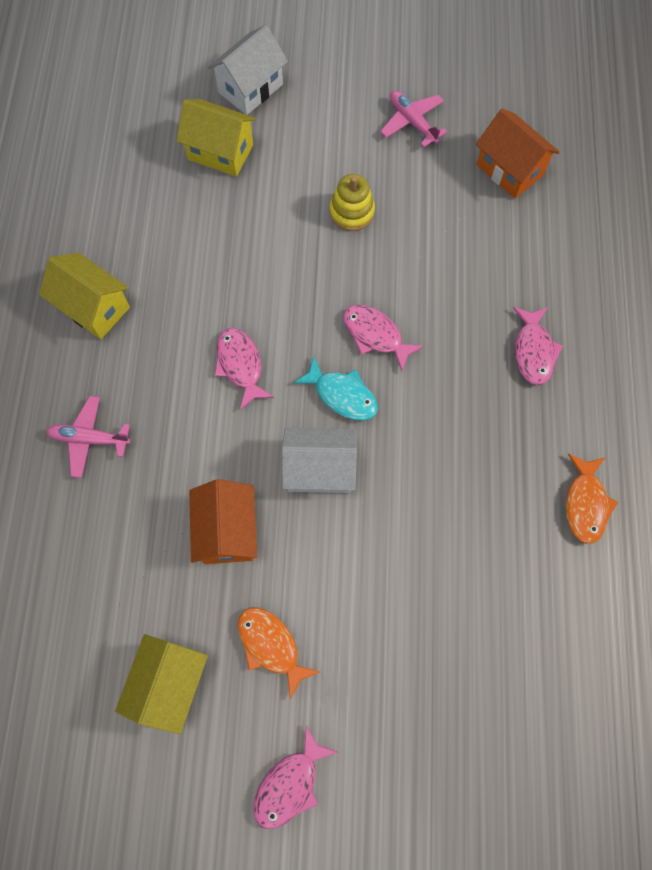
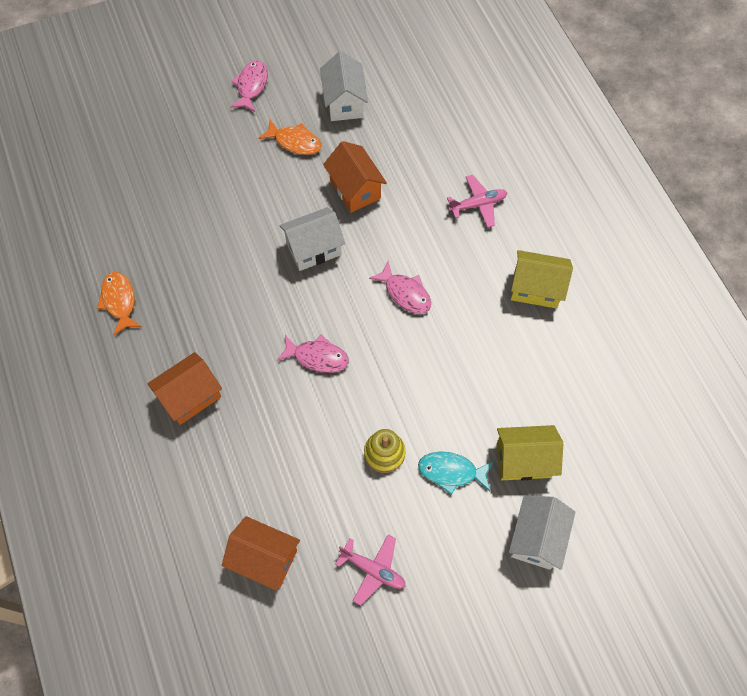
camera: 155 degrees right, 5 degrees down
yellow house [115,634,208,734] -> white house [320,51,368,121]
turquoise fish [293,356,378,421] -> turquoise fish moved to [418,451,493,495]
pink fish [513,307,563,385] -> orange house [147,352,222,425]

